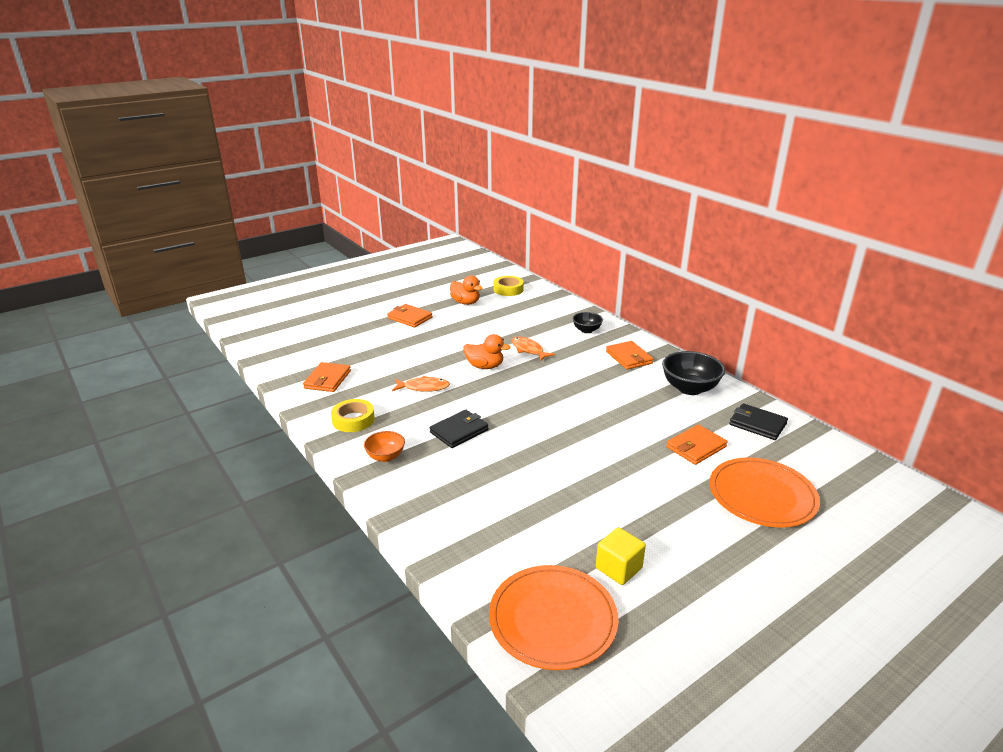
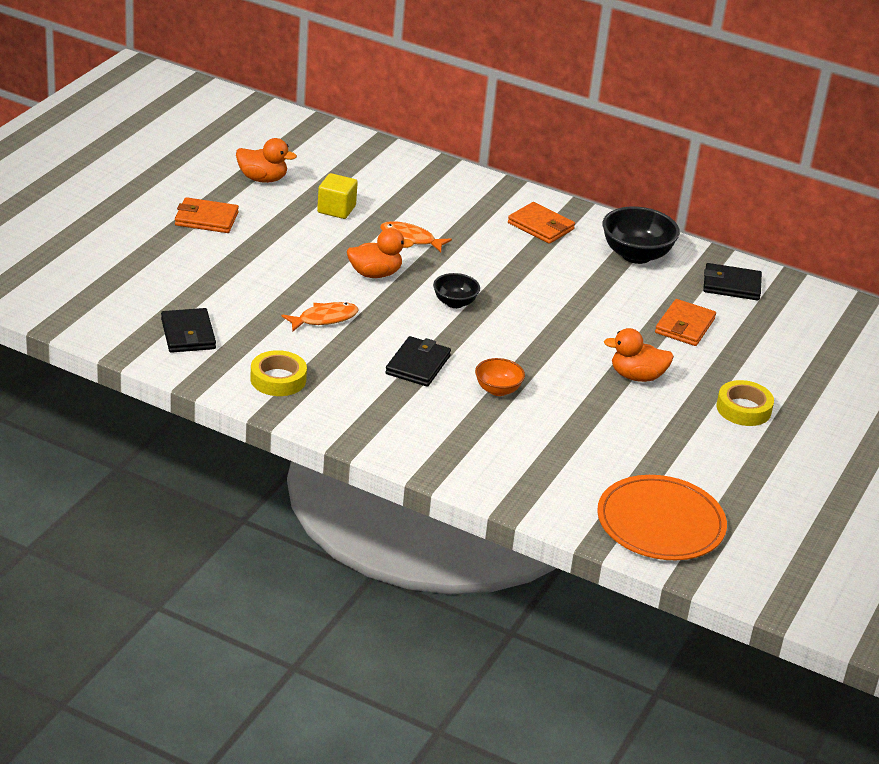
camera: 30 degrees left, 5 degrees up
orange wallet [303,362,351,392] -> black wallet [161,308,216,353]
orange bowl [364,431,405,462] -> orange bowl moved to [475,358,525,396]
yellow tape [493,276,524,296] -> yellow tape moved to [717,380,774,426]
black bowl [572,312,603,333] -> black bowl moved to [433,273,480,308]
yellow cube [596,527,646,585] -> yellow cube moved to [317,173,358,219]
orange plate [710,457,820,527] -> none
none -> orange duck [604,328,674,382]

